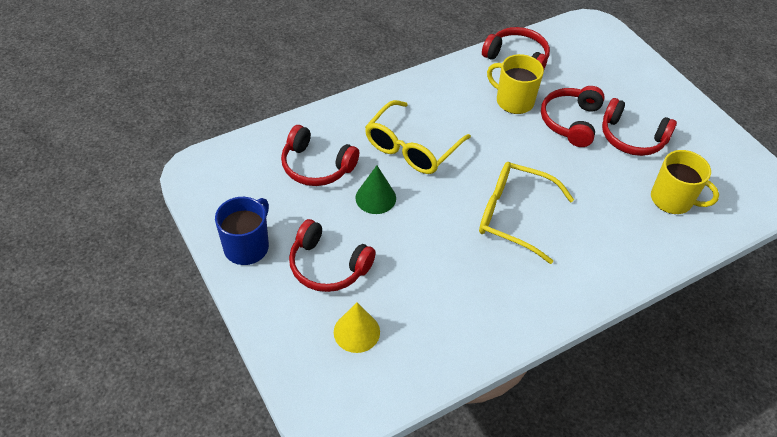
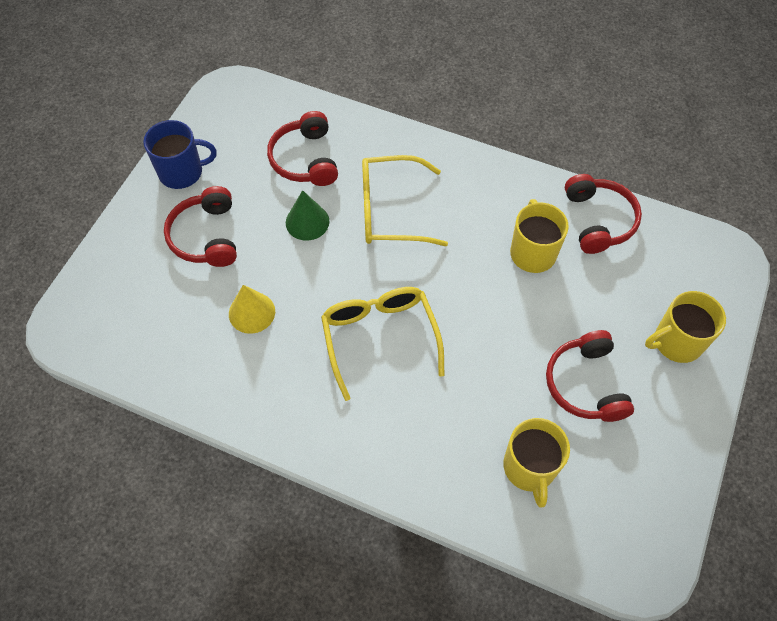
camera: 55 degrees right, 10 degrees up
yellow cone [334,303,380,353] -> yellow cone moved to [229,285,275,334]
red headphones [541,86,605,147] -> none
none -> yellow mug [645,291,726,363]

